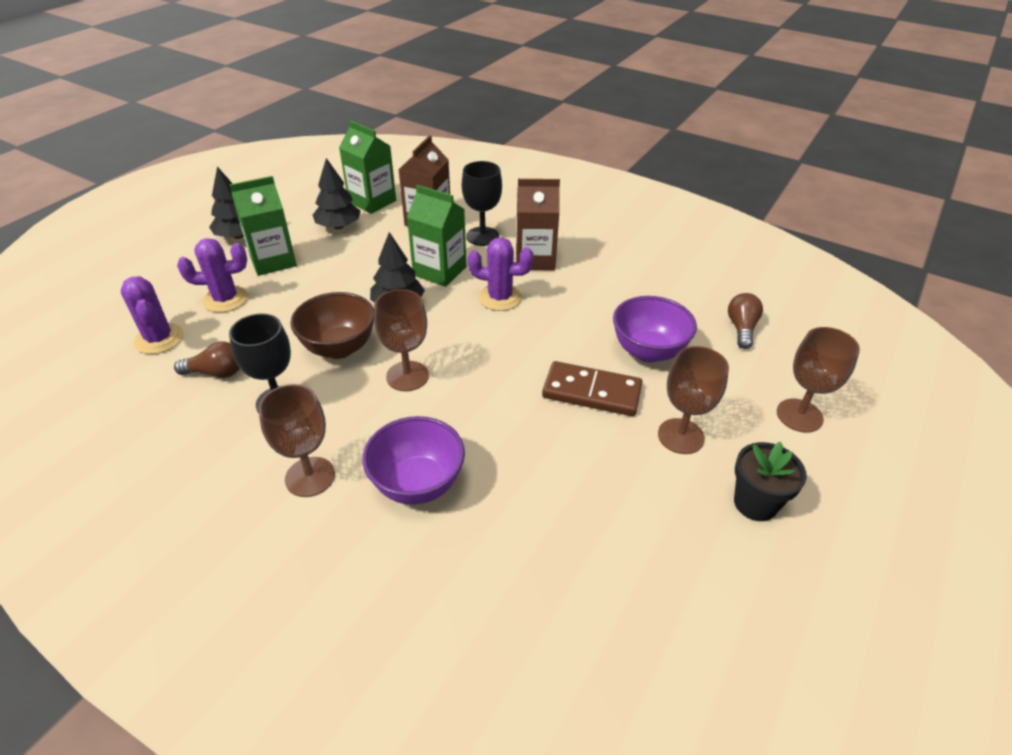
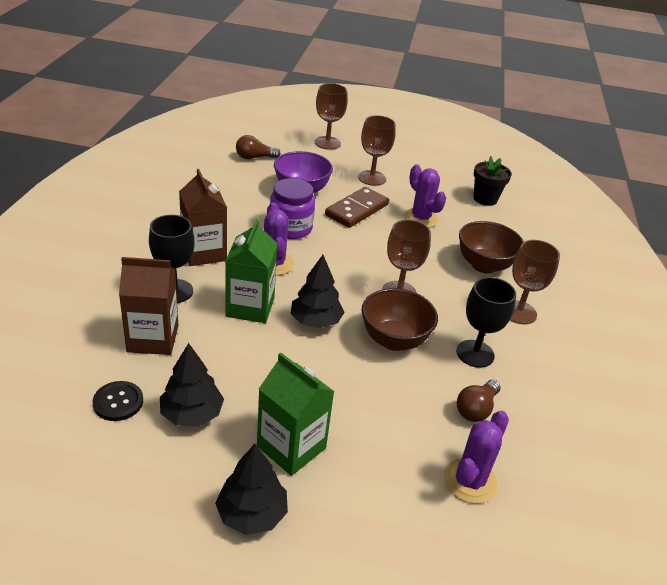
camera: 115 degrees left, 5 degrees down
brown light bulb [174,341,240,378] -> brown light bulb turned 120 degrees counterclockwise [457,380,501,422]
purple cactus [177,238,248,313] -> purple cactus moved to [404,164,446,228]
green carton [339,120,396,214] -> black button [93,381,143,421]
purple bowl [362,416,465,505] -> brown bowl [459,221,524,274]
brown domino [542,361,642,416] -> brown domino turned 45 degrees clockwise [325,187,389,228]
black flower pot [734,442,807,521] -> black flower pot moved to [474,156,512,206]
none -> purple jar [270,178,315,239]

